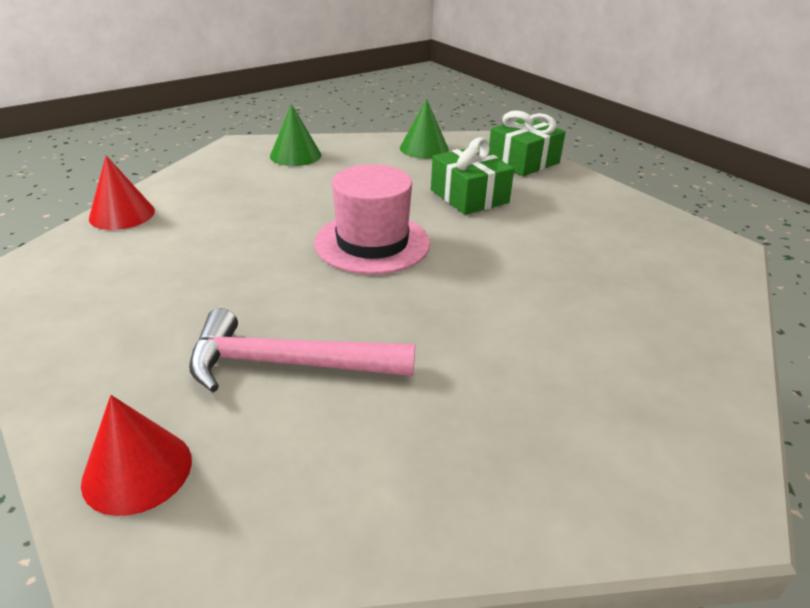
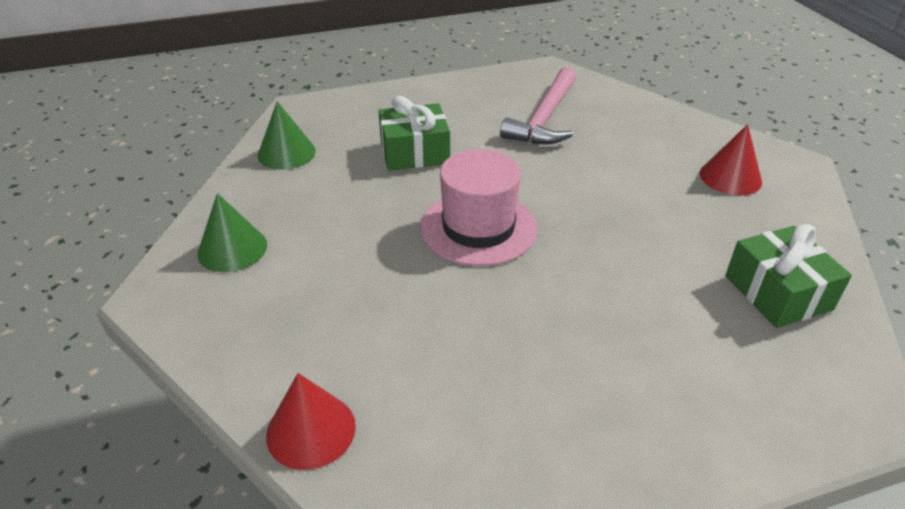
camera: 70 degrees left, 5 degrees up
red cone [81,395,192,516] -> red cone moved to [700,124,762,195]
pink hammer [189,308,415,392] -> pink hammer moved to [500,67,576,144]
green gift [489,110,566,176] -> green gift moved to [725,224,852,328]

